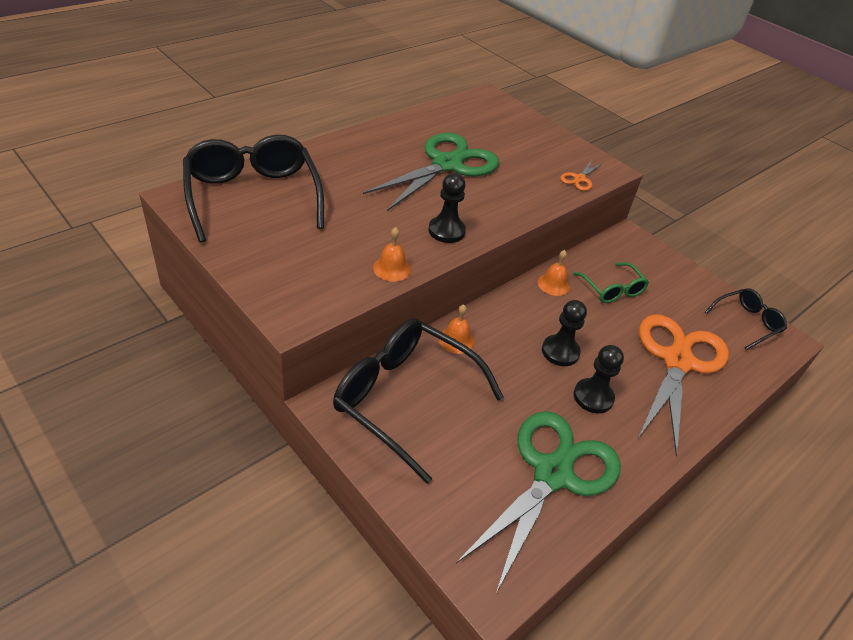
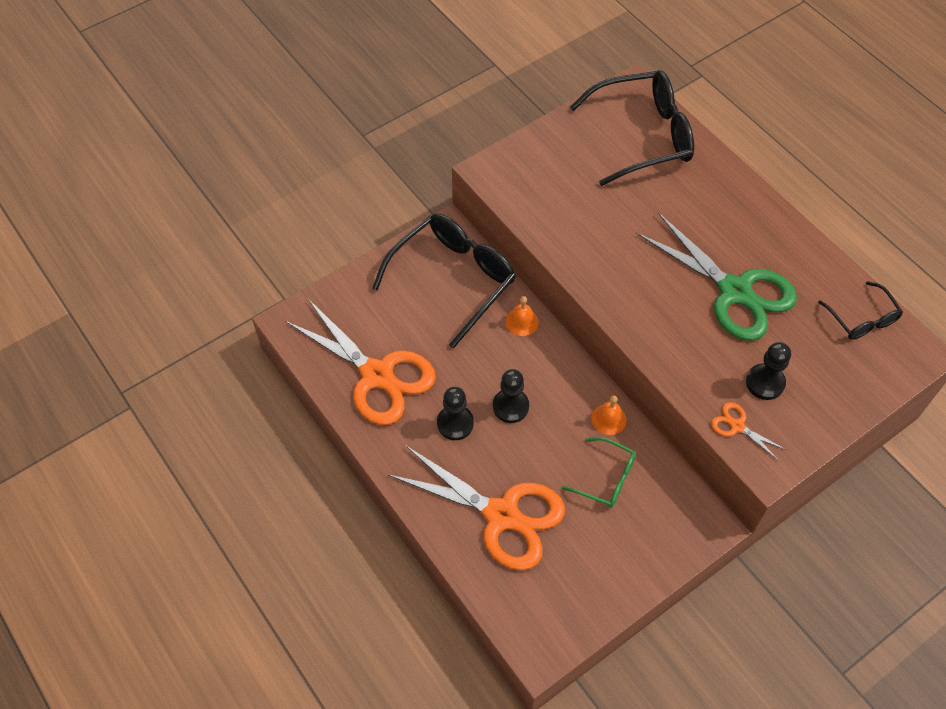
camera: 100 degrees right, 15 degrees up
orange bell [373,227,411,282] -> none
black pawn [428,173,466,243] -> black pawn moved to [746,342,791,400]
green scissors [456,411,621,595] -> orange scissors [285,299,436,425]
green glasses [573,262,649,303] -> green glasses turned 135 degrees counterclockwise [562,437,636,507]
black glasses [705,288,787,350] -> black glasses moved to [818,281,903,340]

